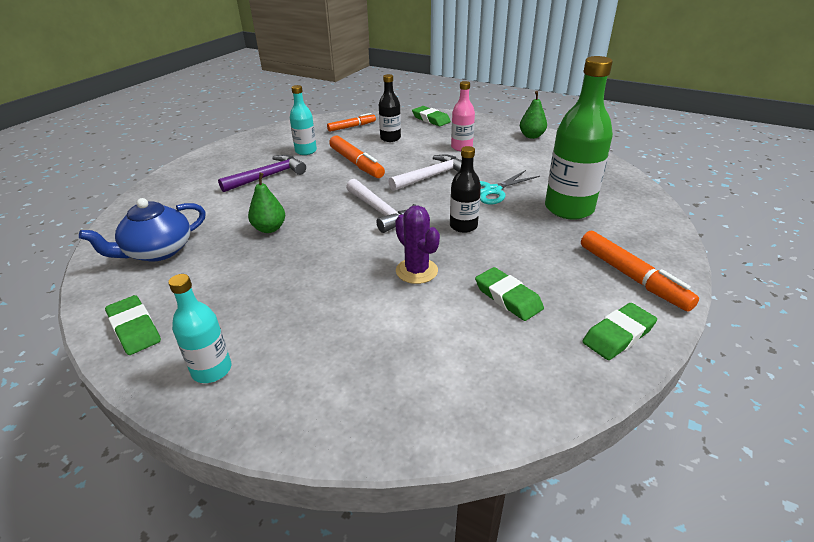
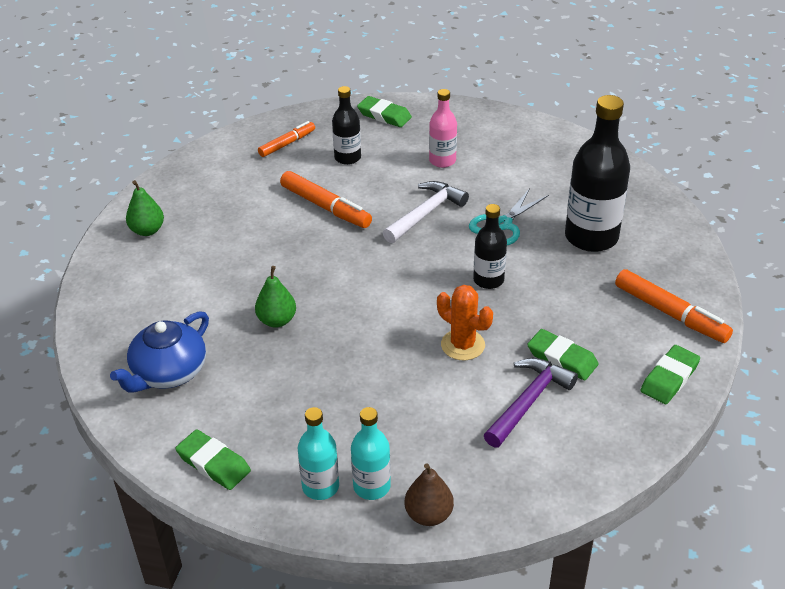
camera: 15 degrees left, 5 degrees up
purple hammer [218,155,306,192] -> purple hammer moved to [484,358,578,448]
turquoise bottle [290,85,317,155] -> turquoise bottle moved to [351,407,391,500]
white hammer [346,179,416,233] -> none
purple cactus [395,205,440,284] -> orange cactus [437,285,493,360]
green pear [520,91,547,139] -> green pear moved to [126,180,164,236]
green bottle [545,56,613,220] -> black bottle [565,95,630,252]
none -> brown pear [405,463,454,526]

